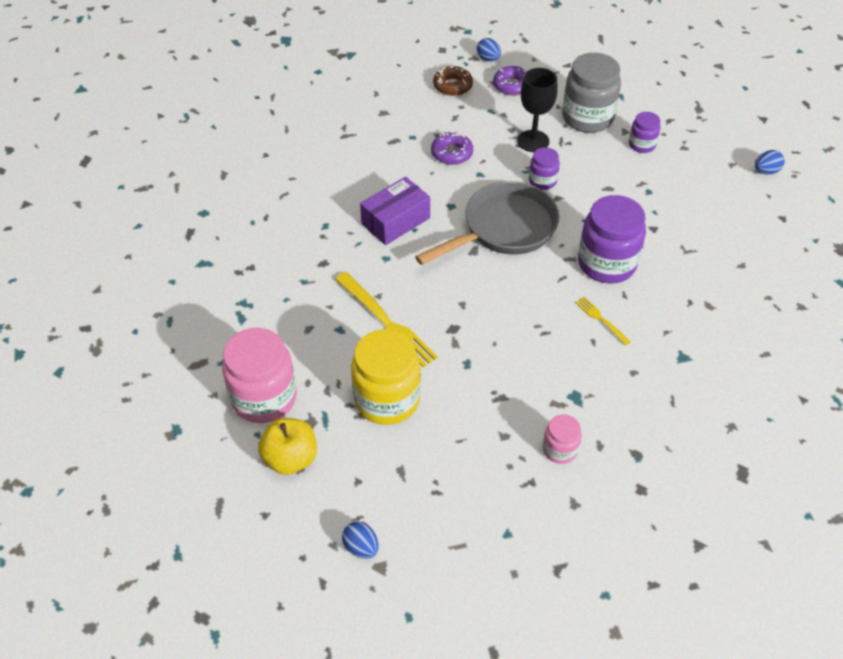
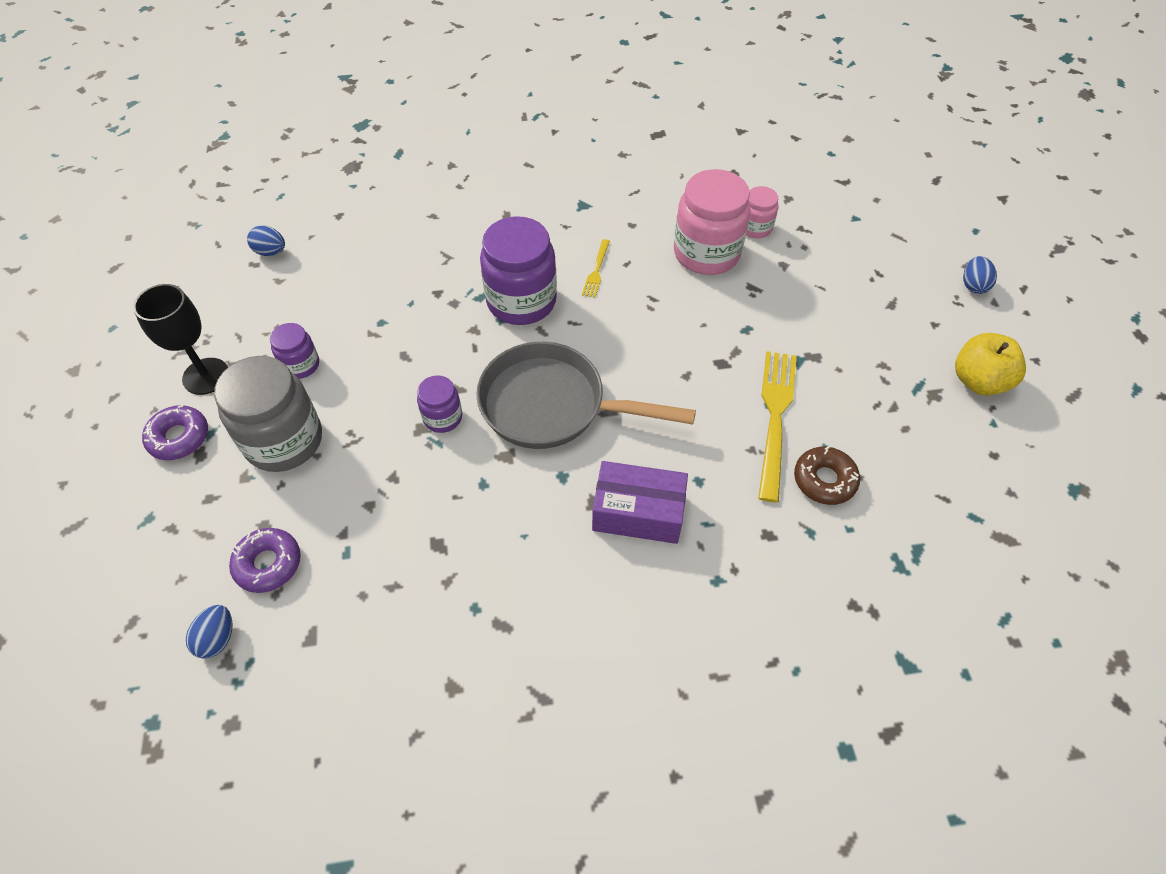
camera: 130 degrees left, 5 degrees up
pink jar [222,328,297,423] -> pink jar moved to [674,169,751,275]
yellow jar [351,329,421,425] -> none
purple donut [431,131,473,165] -> purple donut moved to [142,405,208,460]
brown donut [433,66,473,96] -> brown donut moved to [794,446,860,505]
black goblet [517,68,558,152] -> black goblet moved to [133,284,228,395]

